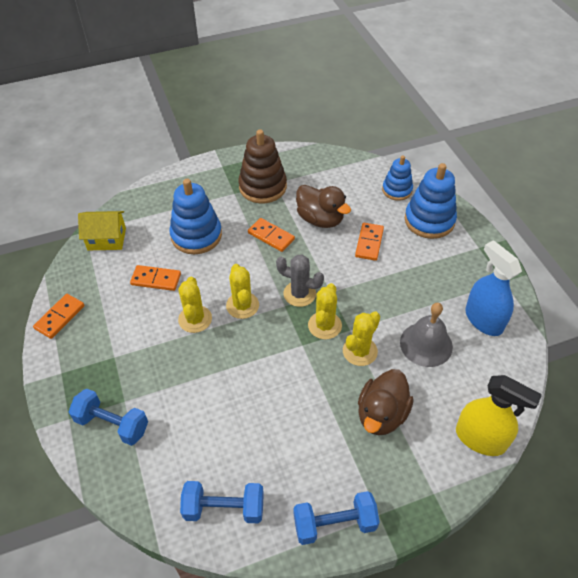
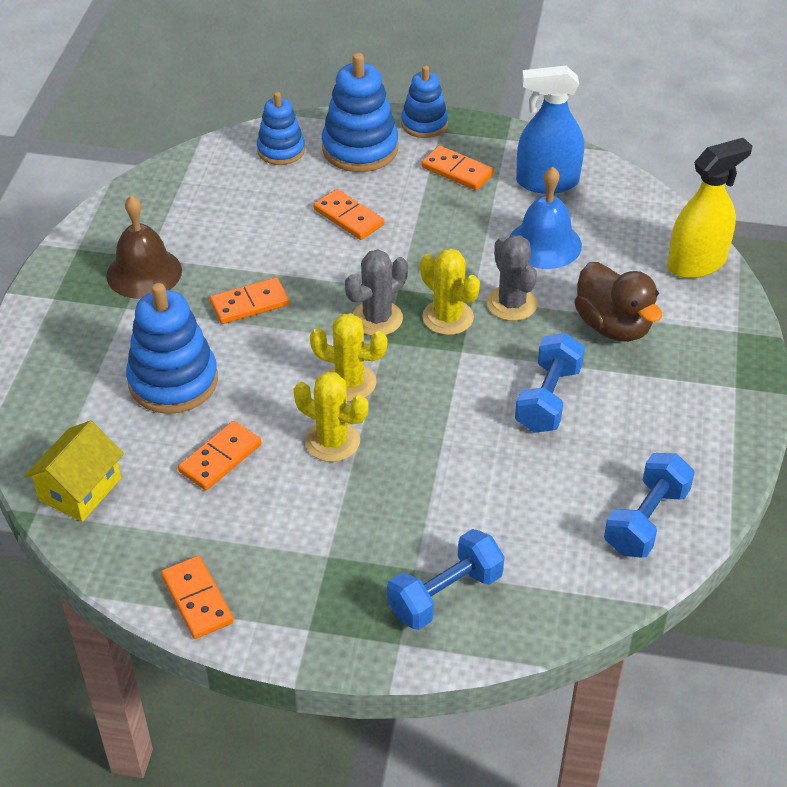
camera: 60 degrees left, 5 degrees down
brown stacking toy [238,129,287,203] -> brown bell [107,195,182,299]
blue dumbbell [294,491,380,545] -> blue dumbbell moved to [515,333,585,433]
brown duck [296,185,351,228] -> none
yellow cactus [343,311,380,366] -> grey cactus [487,235,537,321]
grey bell [400,303,453,367] -> blue bell [510,167,582,269]
none -> blue stacking toy [401,66,448,138]
none -> orange domino [421,146,494,190]

